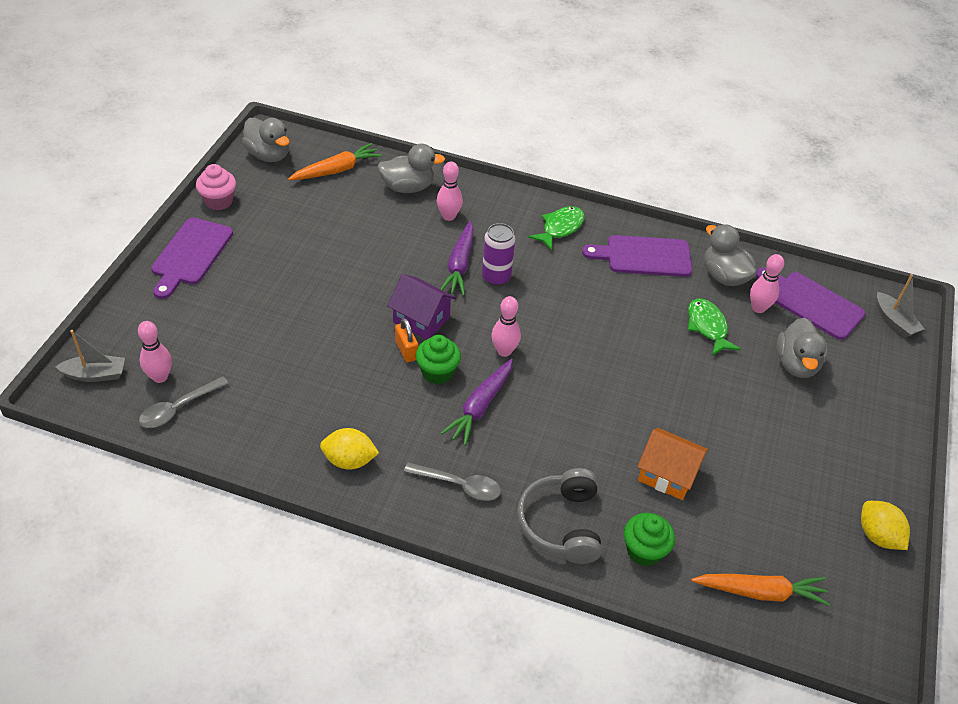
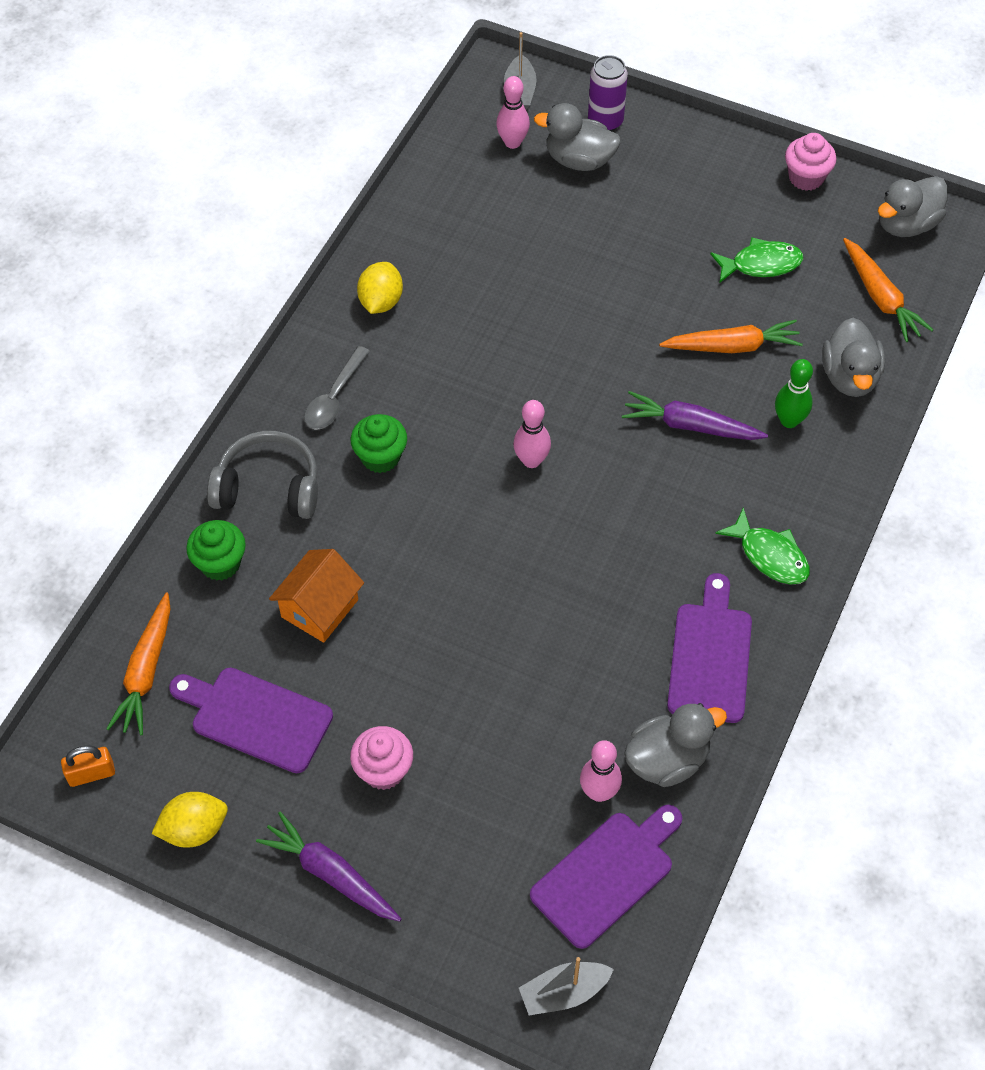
camera: 100 degrees right, 10 degrees up
grey spoon [139,376,229,428] -> none
purple cutting board [151,218,233,299] -> purple cutting board moved to [169,667,333,773]
purple house [387,274,456,340] -> none
orange padlock [395,318,418,362] -> orange padlock moved to [61,746,115,787]
green cupcake [416,335,461,384] -> green cupcake moved to [350,414,407,473]
pink bowling pin [437,161,463,221] -> green bowling pin [775,359,813,428]
purple carrot [441,359,513,446] -> purple carrot moved to [256,812,401,922]
purple can [482,223,516,286] -> purple can moved to [588,55,628,131]
green fish [688,298,741,356] -> green fish moved to [710,237,803,283]
grey duck [777,317,828,378] -> grey duck moved to [534,103,621,171]
none -> pink cupcake [350,726,413,790]
none -> orange carrot [659,320,803,353]

